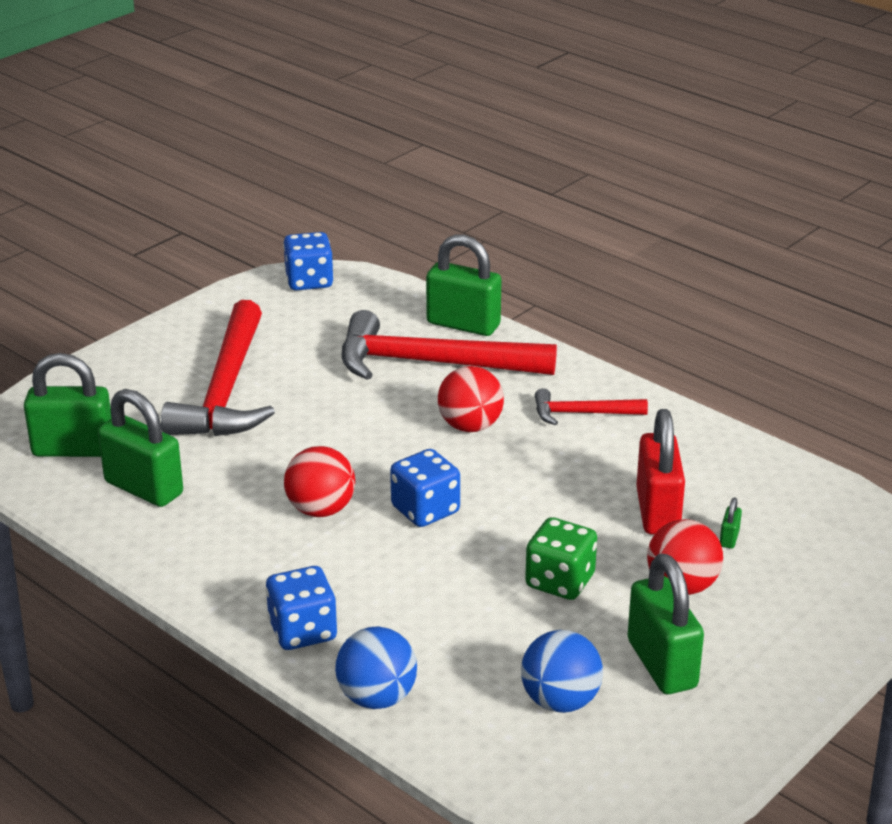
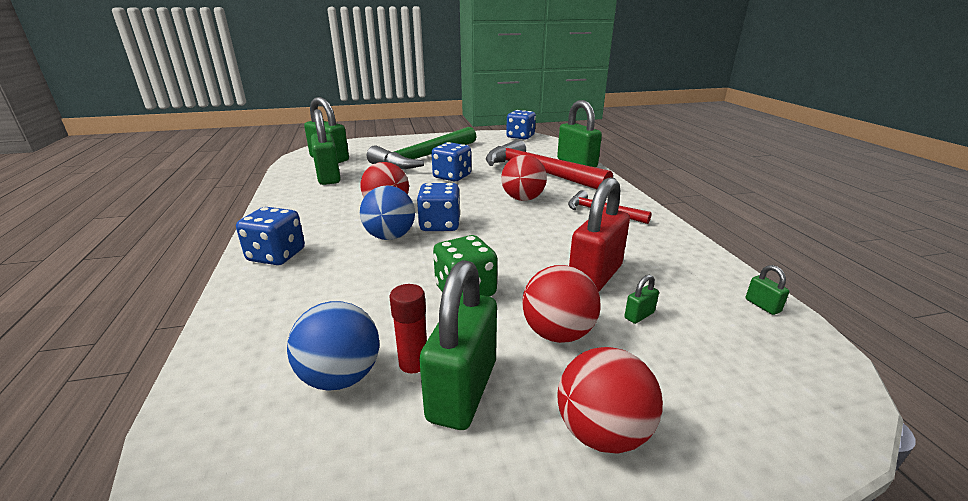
camera: 35 degrees right, 5 degrees down
red hammer [161,300,275,436] -> green hammer [367,127,477,169]
blue ball [335,626,417,709] -> blue ball moved to [360,185,415,240]
none -> red glue stick [390,284,427,383]
none -> blue dice [431,142,471,181]
none -> red ball [557,347,663,454]
none -> green padlock [746,265,789,315]

